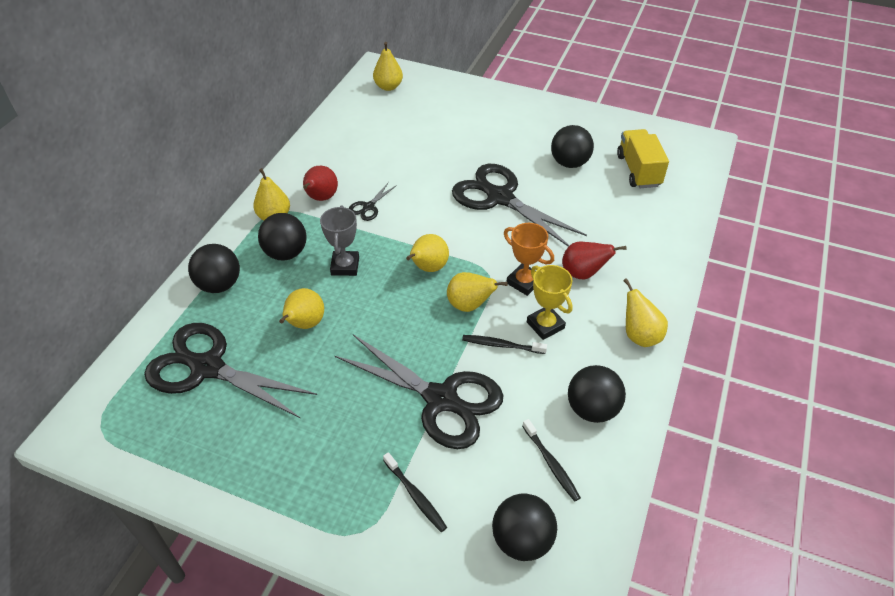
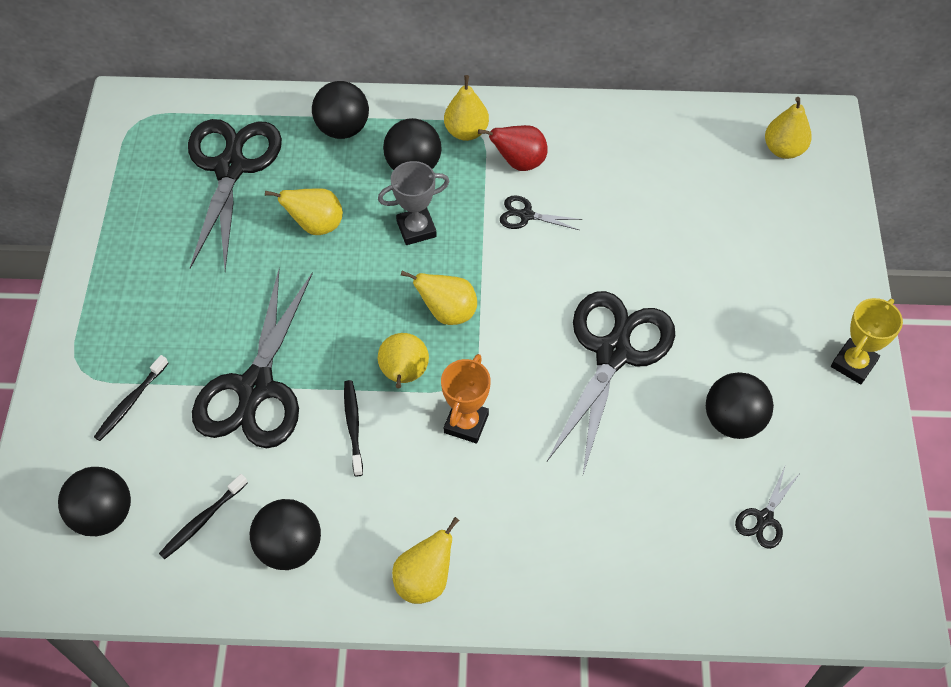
camera: 70 degrees right, 10 degrees up
yellow trophy [527,265,573,340] -> yellow trophy moved to [831,298,903,384]
red pear [562,242,626,279] -> none
yellow truck [617,129,669,188] -> black scissors [735,467,801,549]

